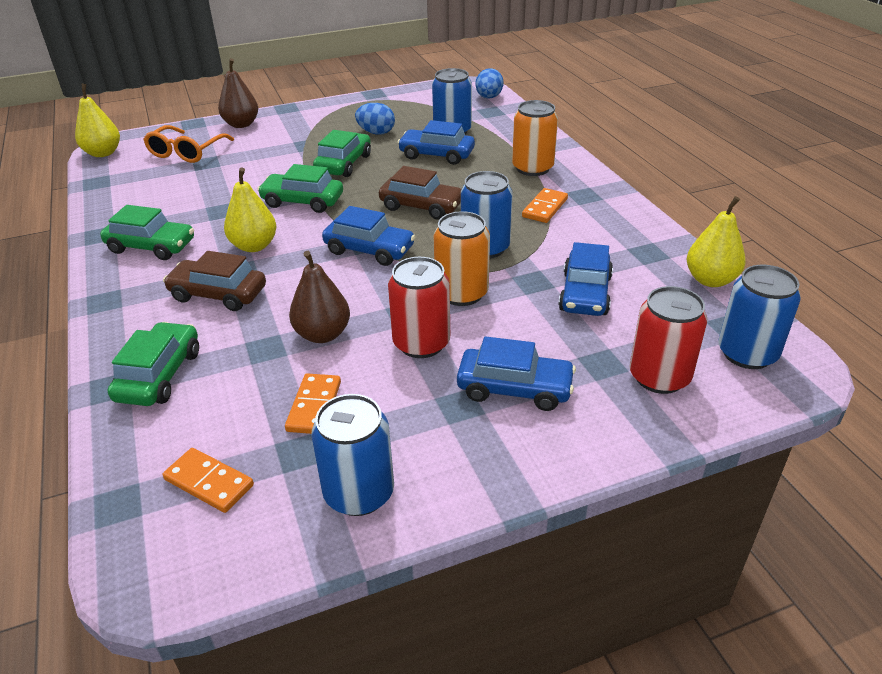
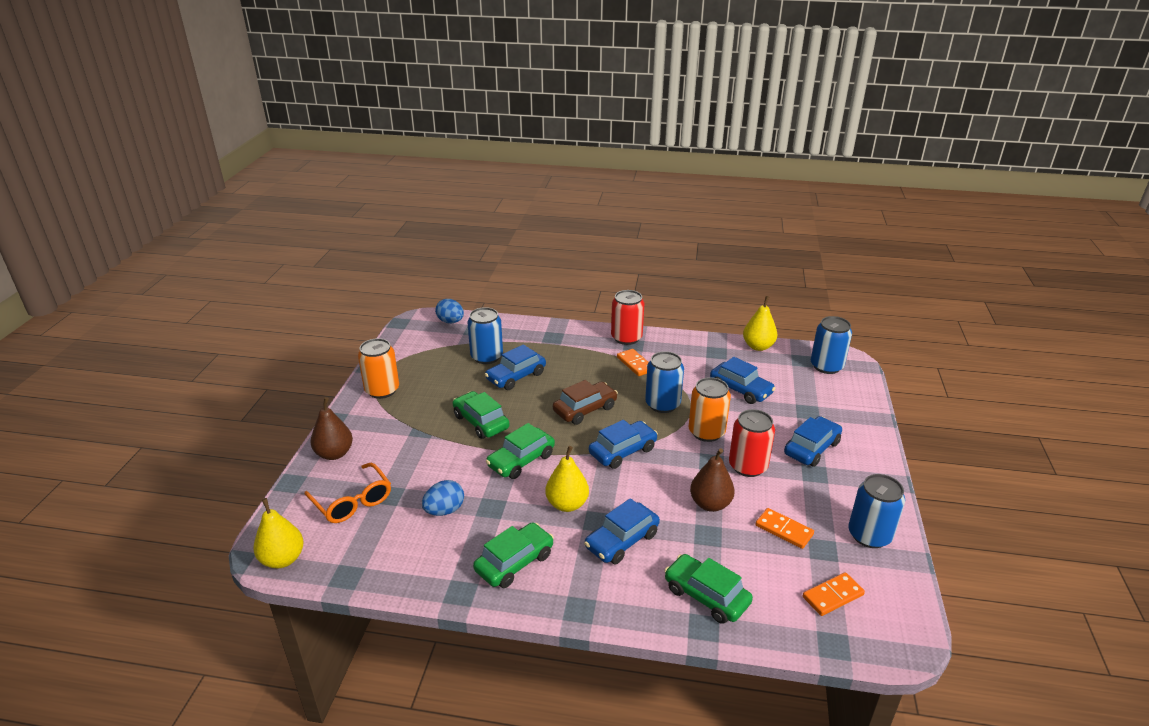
camera: 60 degrees left, 5 degrees down
brown car [163,251,266,311] -> blue car [584,498,660,564]
blue egg [355,103,395,135] -> blue egg moved to [422,480,464,516]
orange can [512,100,558,176] -> orange can moved to [358,338,399,399]
red can [629,286,707,394] -> red can moved to [611,290,644,345]

